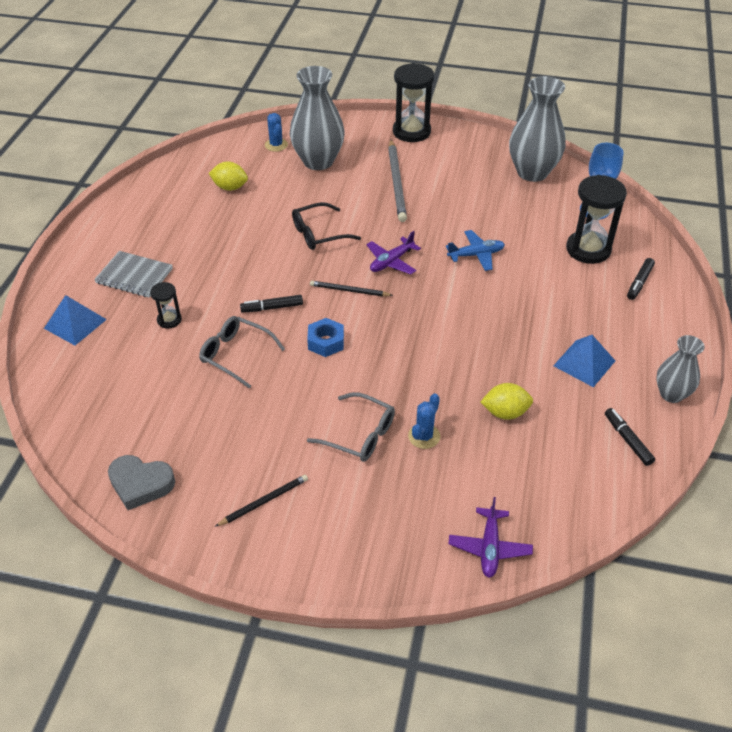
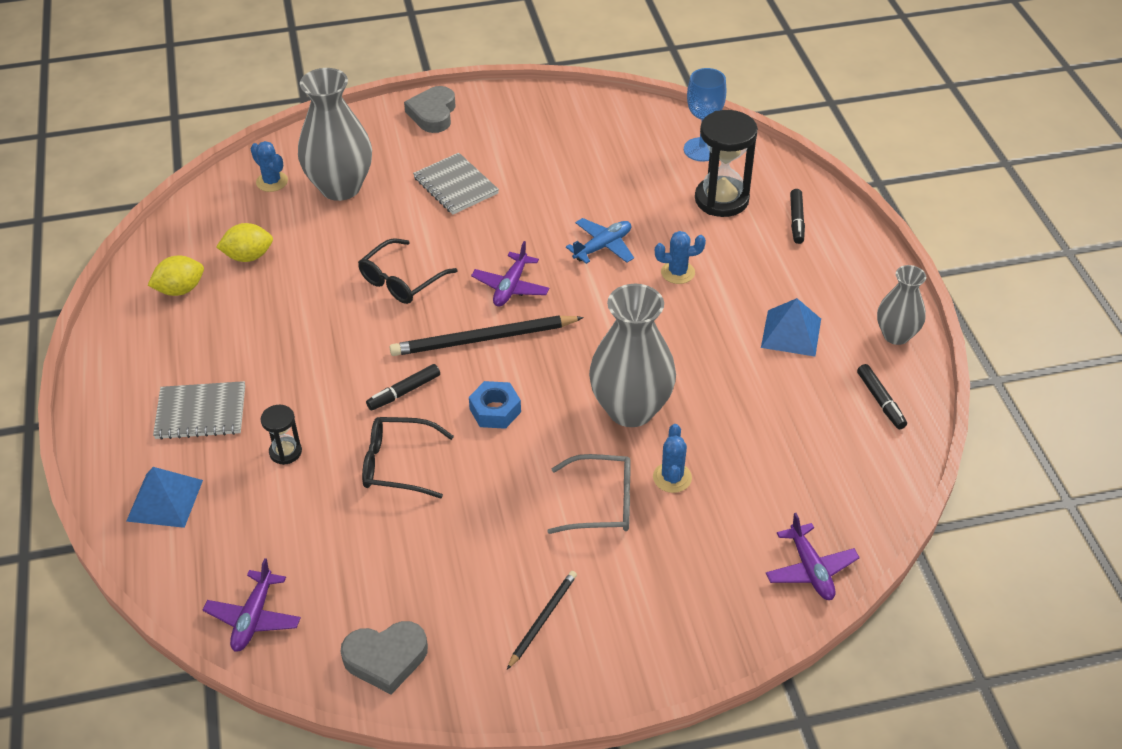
camera: 25 degrees left, 0 degrees up
grey glasses [199,316,285,389] -> black glasses [362,417,454,498]
black pencil [310,281,393,296] -> black pencil [390,315,584,356], size x1.80
grey pencil [388,140,407,222] -> grey notebook [413,153,499,214]
black hourglass [393,63,435,142] -> grey heart [404,86,456,133]
yellow lemon [481,383,533,420] -> yellow lemon moved to [148,256,204,296]
grey vase [509,76,565,182] -> grey vase moved to [589,284,676,427]
black marker [605,408,655,466] -> black marker turned 150 degrees counterclockwise [857,364,907,429]
none -> purple plane [203,558,301,652]
none -> blue cactus [655,231,706,284]

